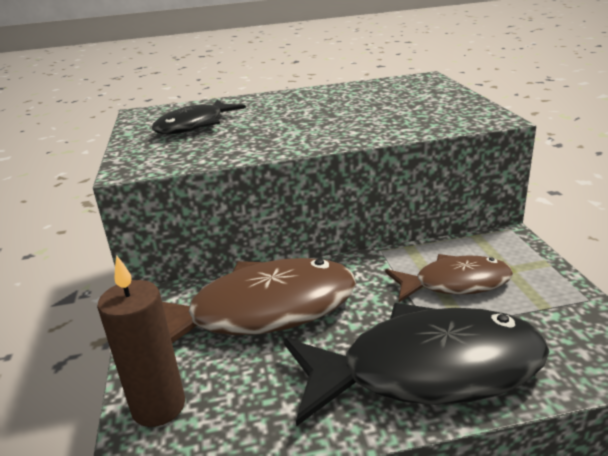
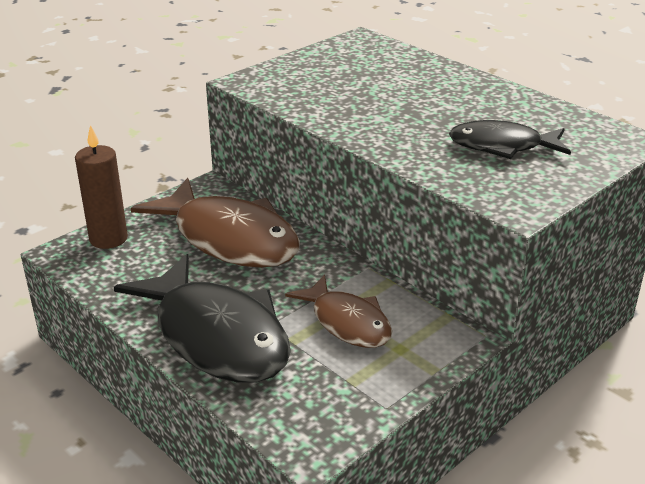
camera: 55 degrees right, 5 degrees up
black fish [152,100,246,135] -> black fish moved to [449,120,571,159]

